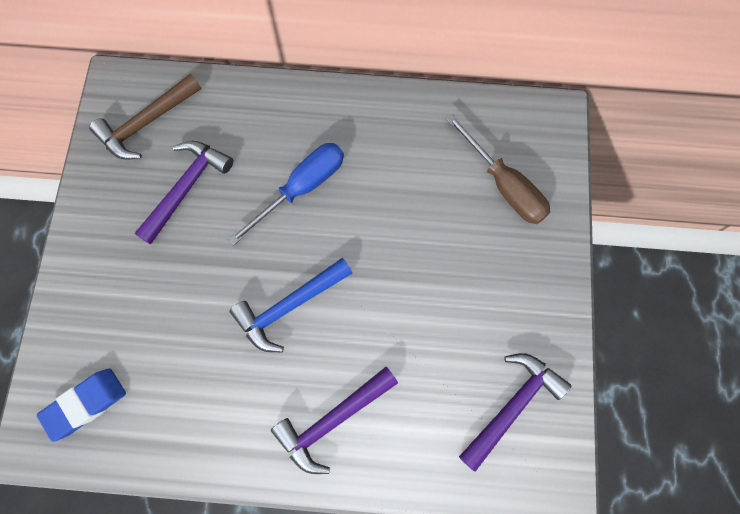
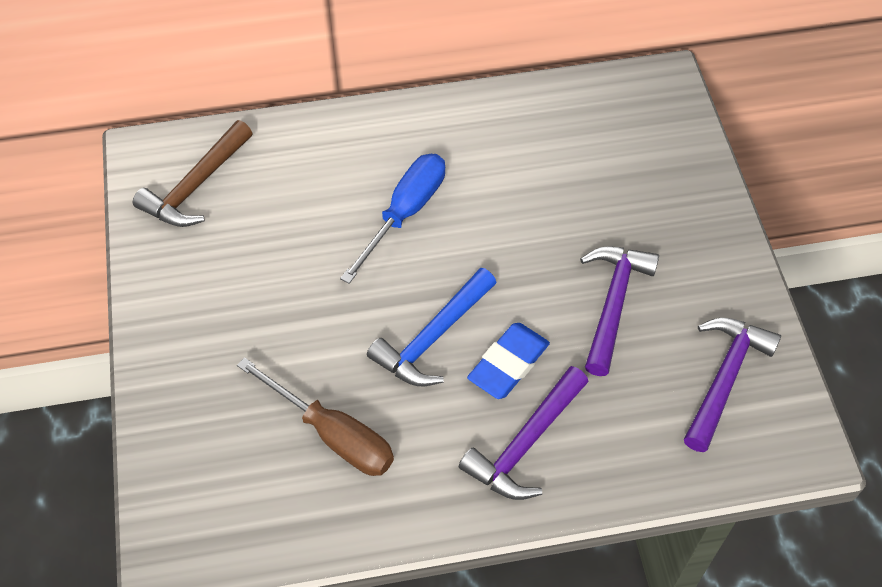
camera: 15 degrees left, 15 degrees down
blue eraser [37,369,126,442] -> blue eraser moved to [467,323,550,399]
purple hammer [135,141,233,244] -> purple hammer moved to [580,246,659,376]
brown screwdriver [446,114,550,224] -> brown screwdriver moved to [237,357,394,476]

